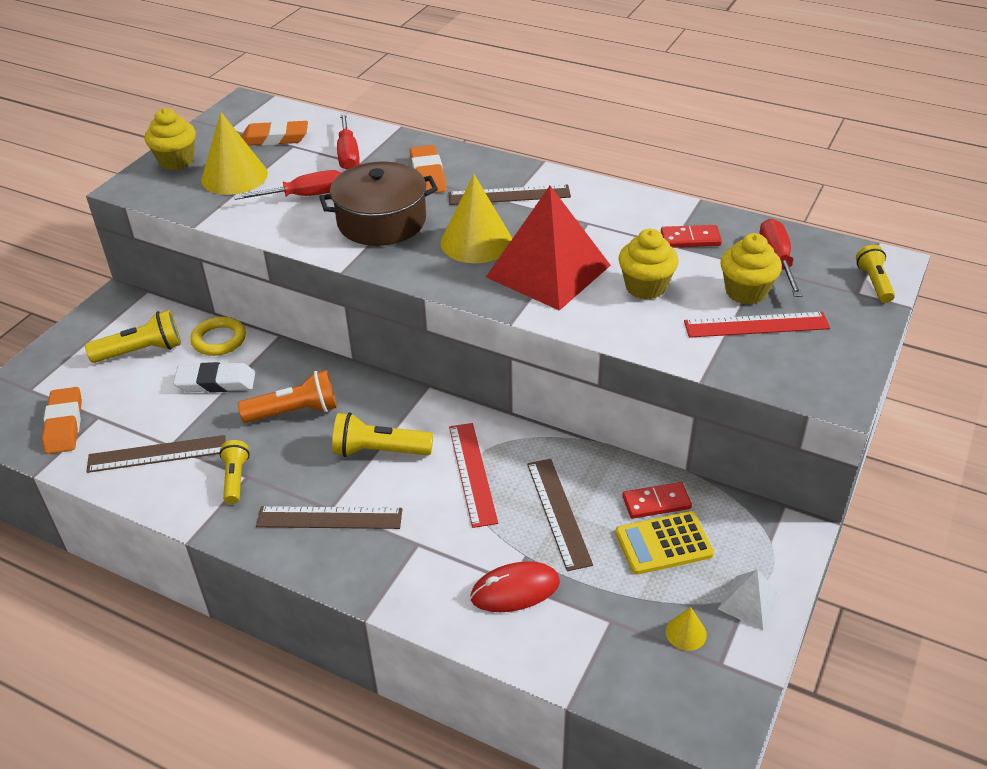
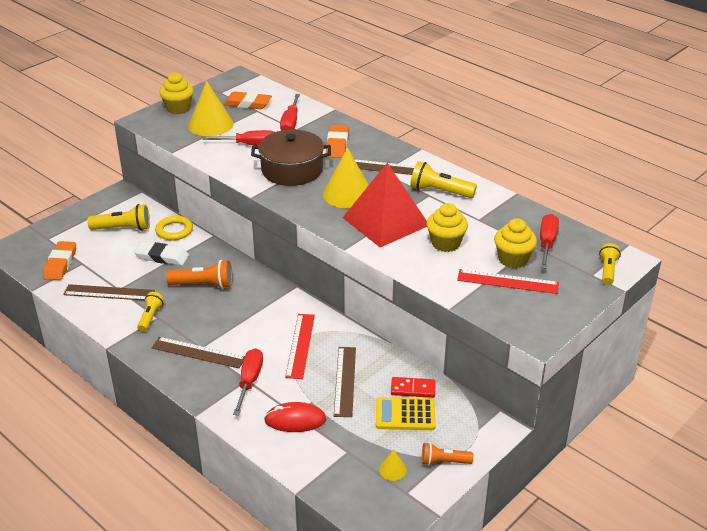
camera: 15 degrees right, 5 degrees down
yellow flashlight [332,413,433,457] -> yellow flashlight moved to [410,161,477,198]
red domino [661,225,722,248] -> none
white pyramid [718,570,781,630] -> orange flashlight [422,442,474,466]
none -> red screwdriver [233,348,263,415]

